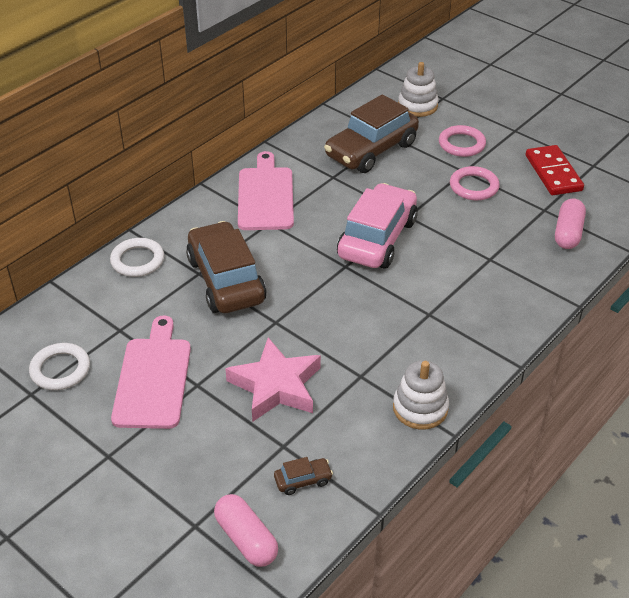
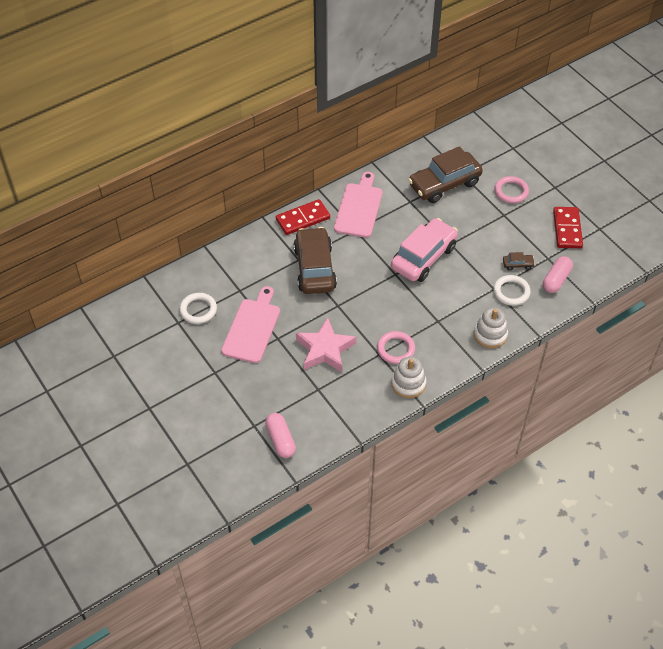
camera: 15 degrees right, 10 degrees up
white ring [110,238,164,277] -> white ring moved to [493,275,531,306]
brown car [274,457,333,495] -> brown car moved to [503,252,535,270]
white stacking toy [398,62,438,117] -> white stacking toy moved to [474,307,508,348]
pink ring [450,166,500,200] -> pink ring moved to [377,331,415,364]
none -> red domino [276,199,330,235]

